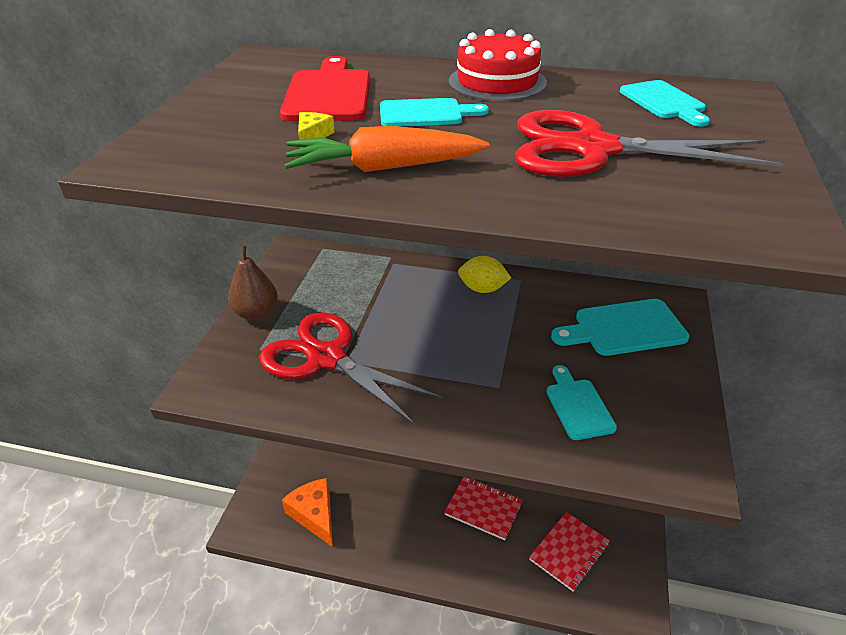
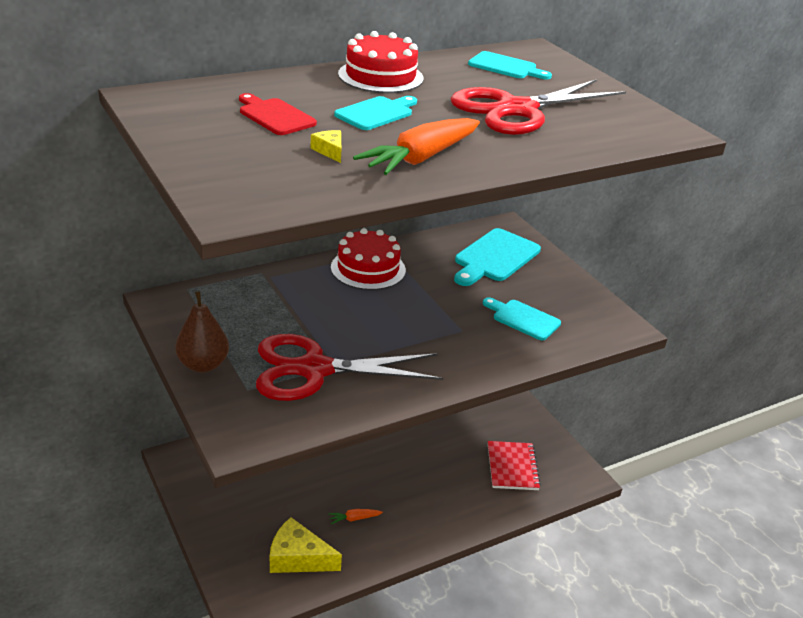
camera: 45 degrees left, 5 degrees down
red cutting board [280,56,370,121] -> red cutting board [239,93,317,135], size x0.65
orange cheese [282,478,333,547] -> yellow cheese [270,517,342,573]
red notebook [444,477,523,540] -> none
yellow lemon [458,256,511,293] -> red cake [331,228,406,290]
none -> orange carrot [328,509,383,524]

